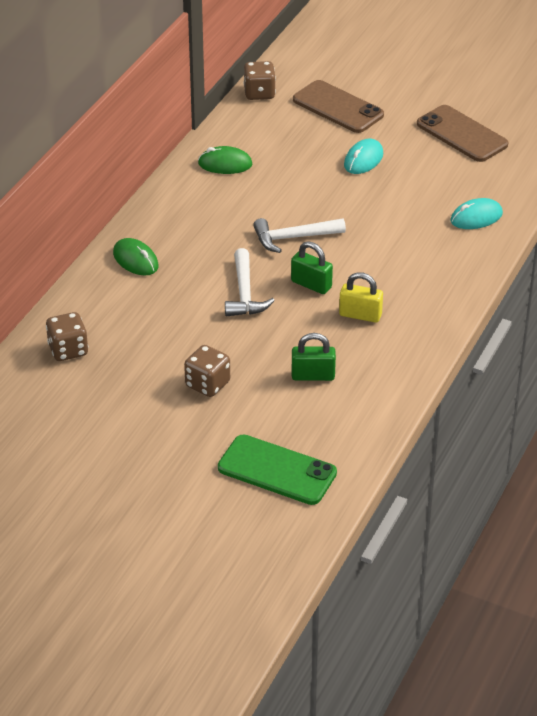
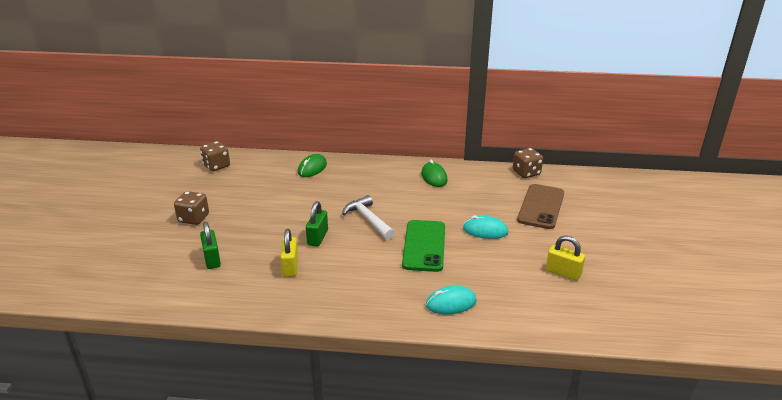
camera: 70 degrees right, 10 degrees down
green phone [218,435,337,505] -> green phone moved to [402,220,445,272]
white hammer [225,248,275,317] -> none
brown phone [417,105,508,162] -> yellow padlock [546,236,585,281]
turquoise mouse [450,198,503,229] -> turquoise mouse turned 60 degrees counterclockwise [426,286,477,314]

